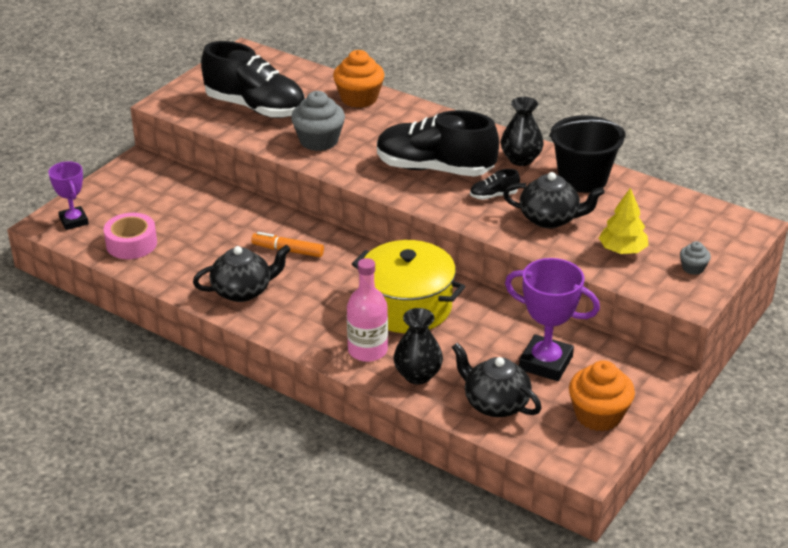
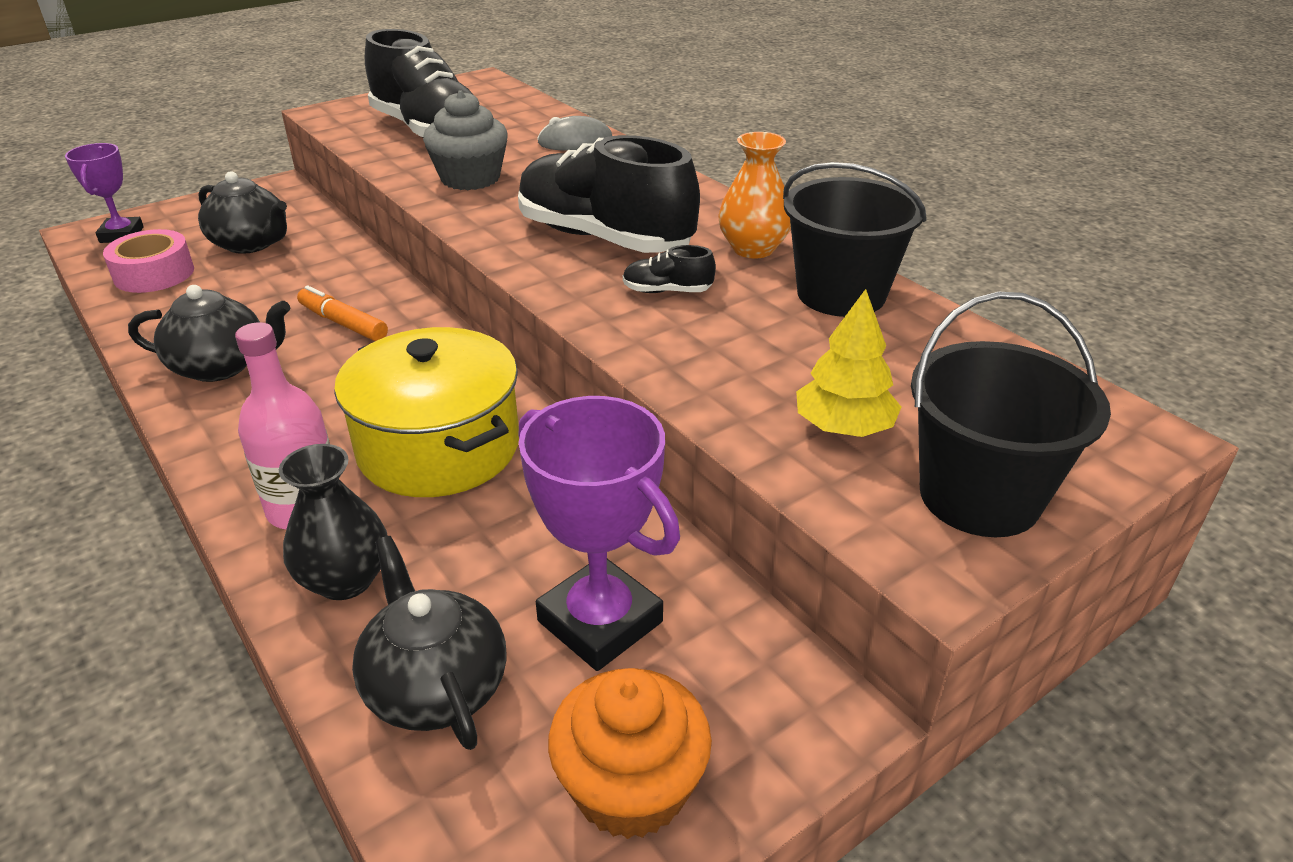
camera: 20 degrees right, 0 degrees up
orange cupcake [333,50,385,108] -> grey mouse [537,116,612,151]
black vase [501,97,544,166] -> orange vase [718,132,791,258]
black teapot [503,172,605,229] -> black teapot moved to [198,171,287,254]
grey cupcake [680,241,711,275] -> black bucket [911,292,1111,537]

